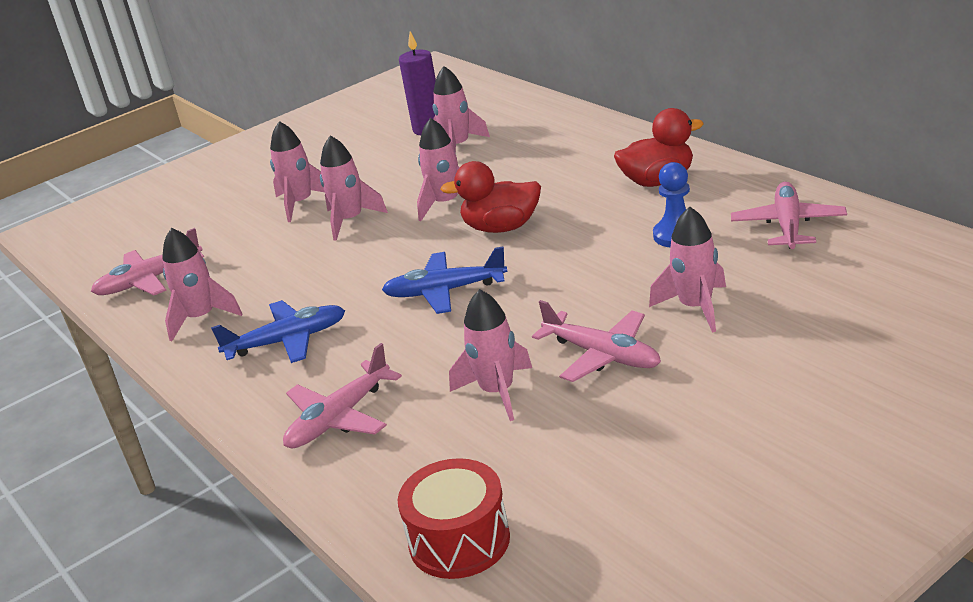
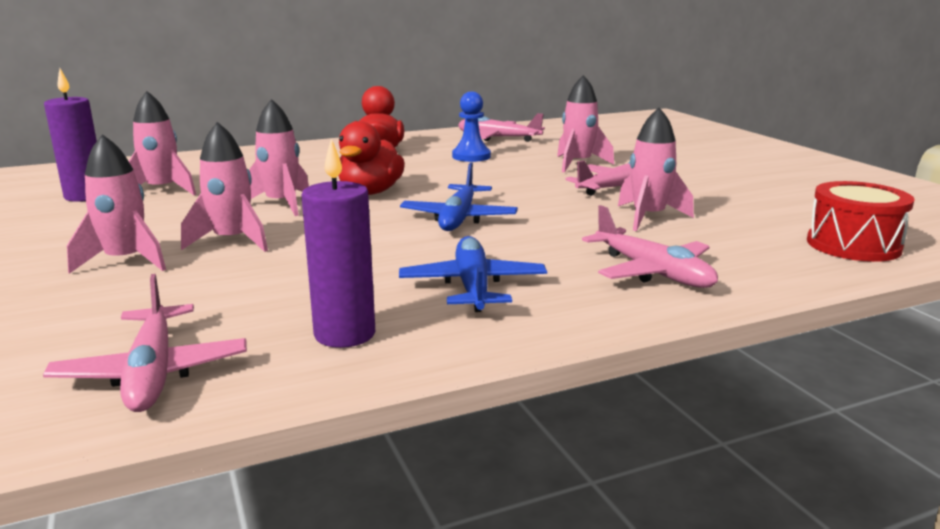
camera: 80 degrees left, 10 degrees down
pink rocket [162,228,242,341] -> purple candle [301,139,375,348]

